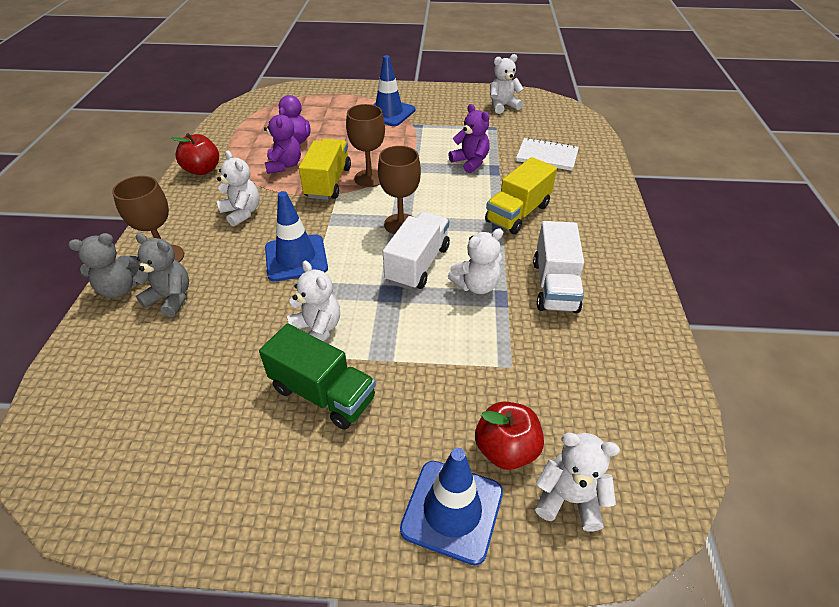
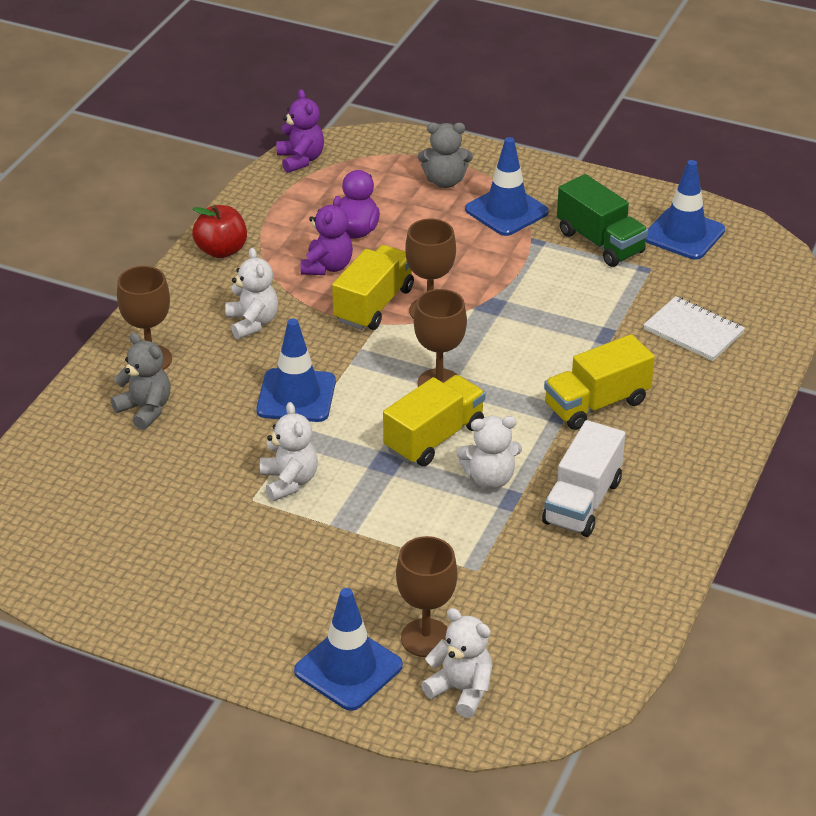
camera: 20 degrees right, 5 degrees down
grey teddy bear [68,233,140,298] -> grey teddy bear moved to [418,123,473,188]
green truck [259,324,376,430] -> green truck moved to [557,174,648,267]
white truck [383,212,450,290] -> yellow truck [383,375,486,466]
purple teddy bear [448,104,490,173] -> purple teddy bear moved to [276,89,324,173]
red apple [475,402,544,470] -> brown goblet [396,536,458,657]
white teddy bear [490,54,523,114] -> blue traffic cone [645,160,725,260]

